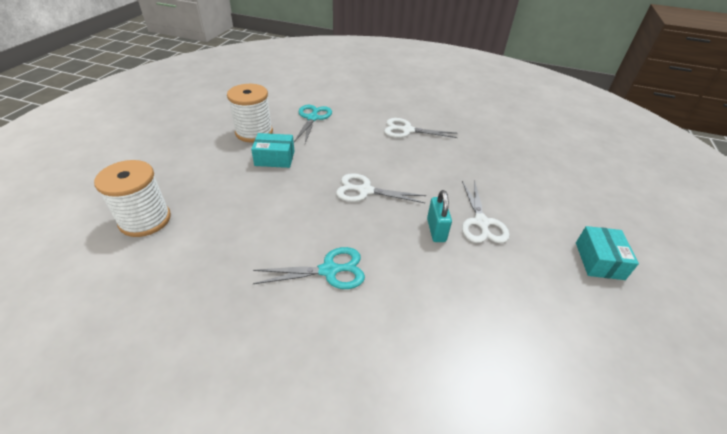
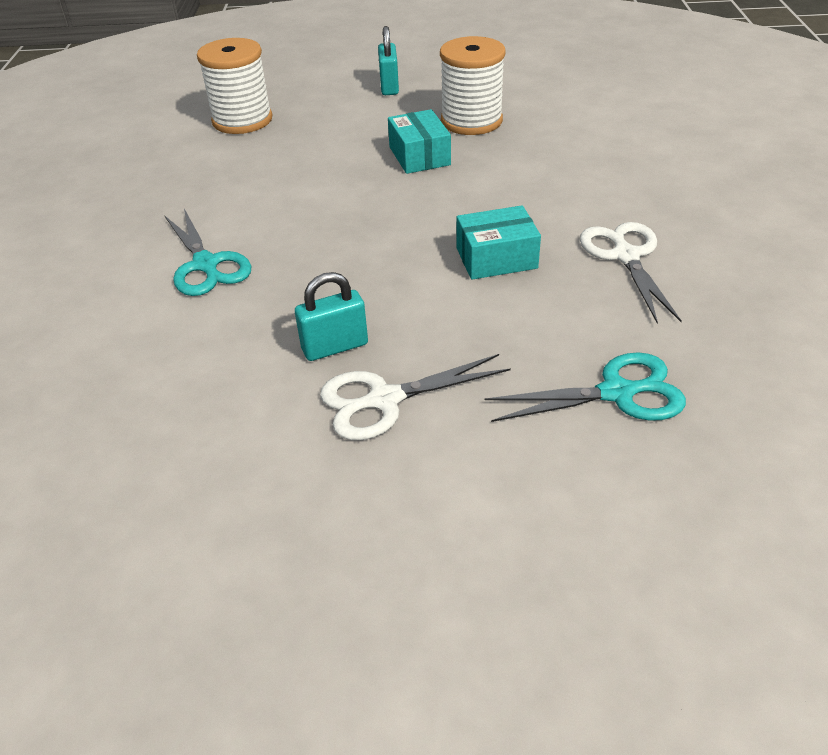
camera: 75 degrees right, 0 degrees up
turquoise scissors [294,105,332,143] -> turquoise scissors moved to [485,352,686,422]
white scissors [336,173,426,203] -> none
turquoise box [576,226,639,280] -> turquoise box moved to [457,205,541,280]
none -> turquoise padlock [378,26,399,95]

